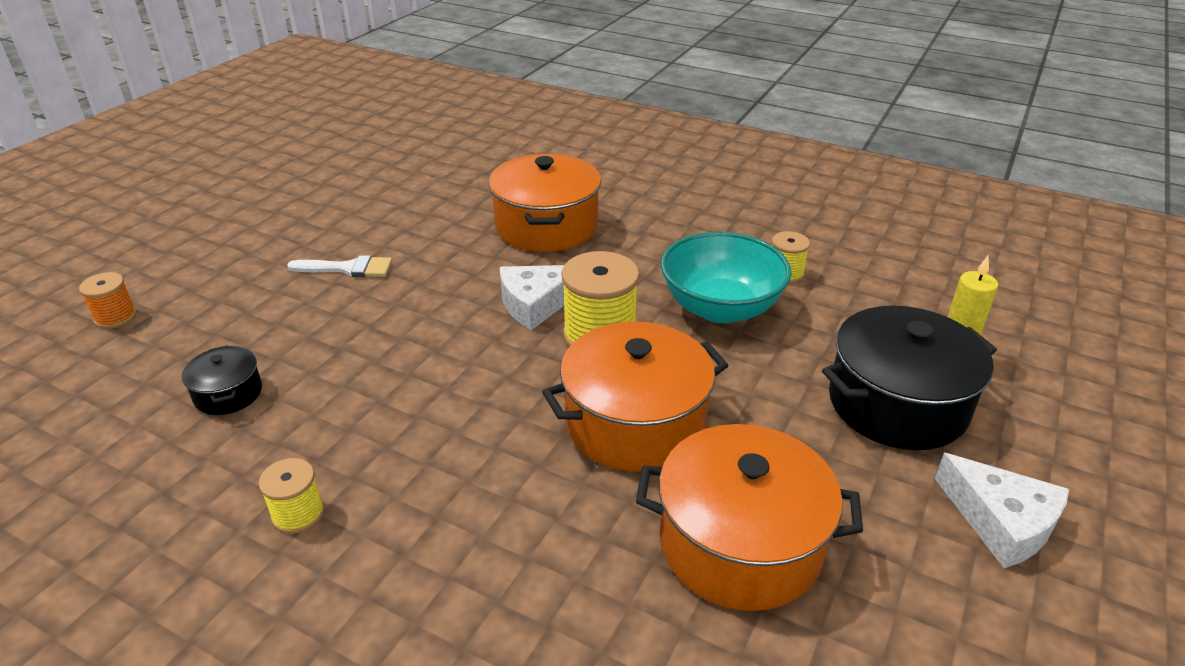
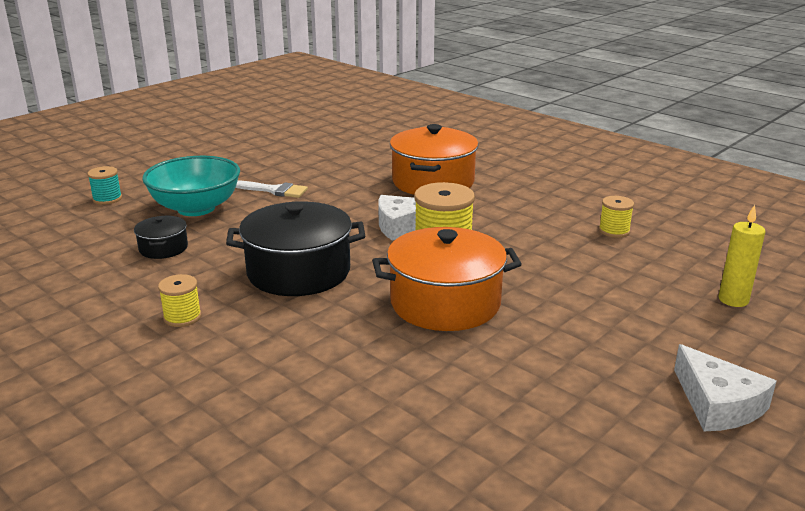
camera: 15 degrees right, 10 degrees down
orange spool [79,272,137,329] -> turquoise spool [87,166,122,205]
orange pot [636,424,863,611] -> none
turquoise bowl [661,232,791,323] -> turquoise bowl moved to [142,156,240,216]
black pot [822,306,997,450] -> black pot moved to [226,201,365,296]

